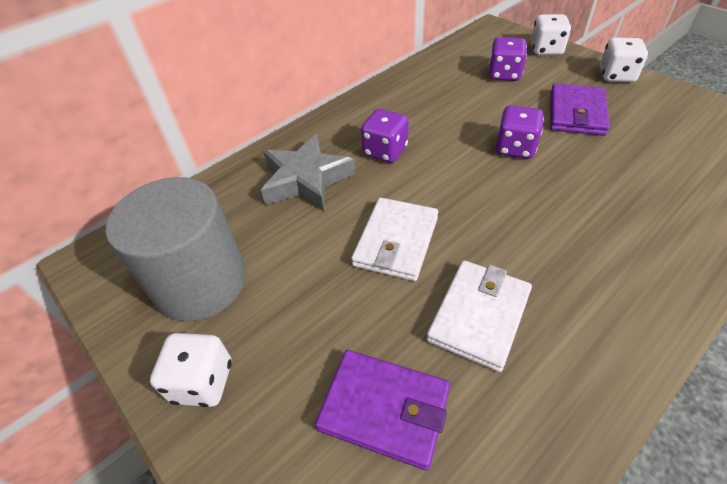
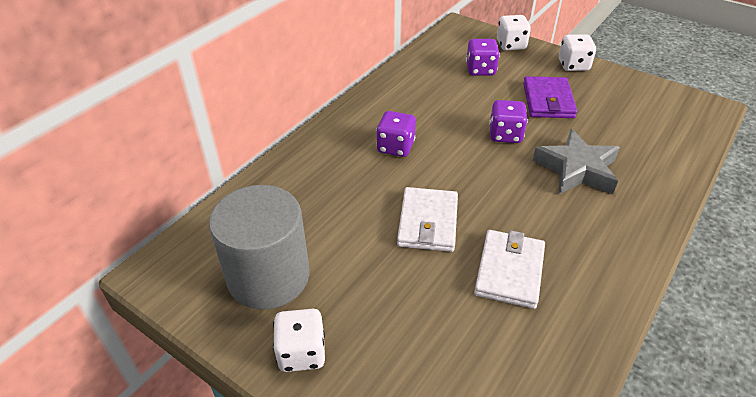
camera: 15 degrees left, 5 degrees down
grey star [261,134,355,211] -> grey star moved to [532,129,620,194]
purple wallet [315,350,450,470] -> none

